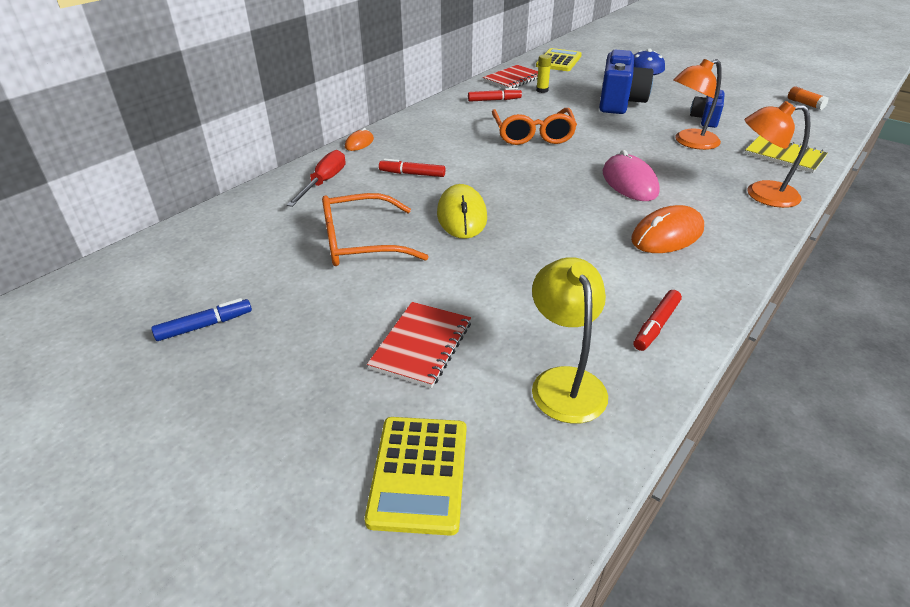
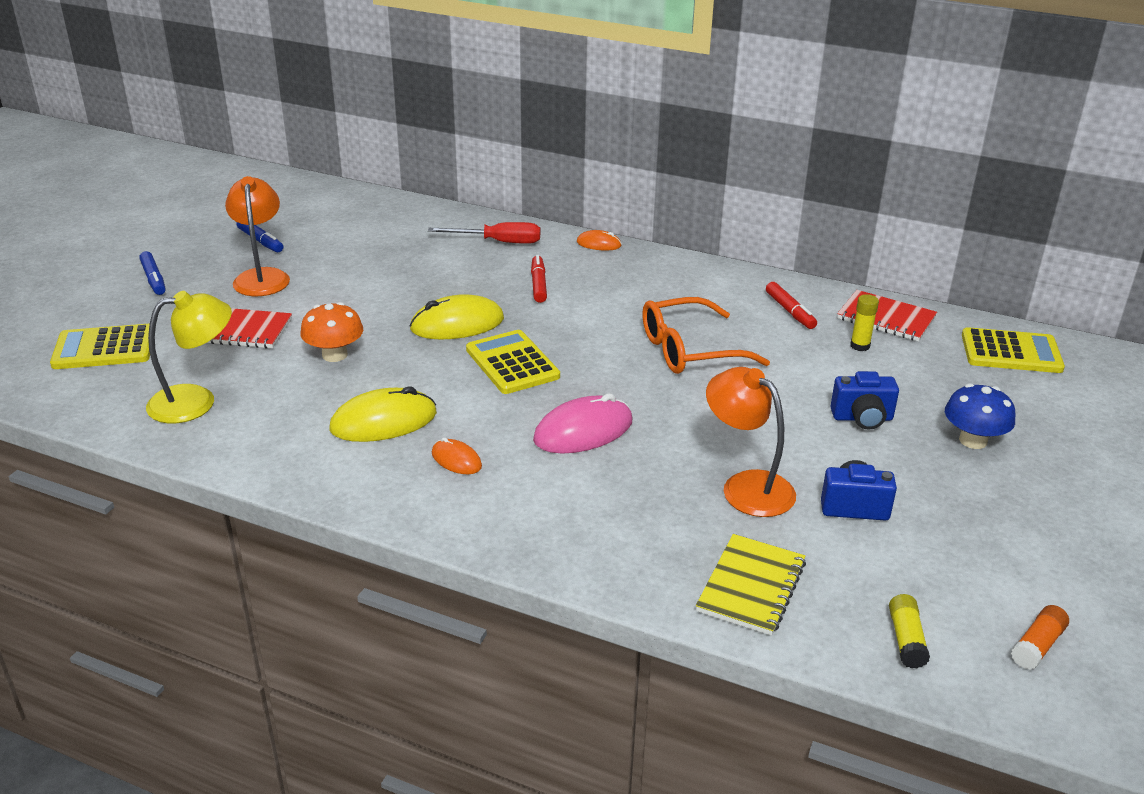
camera: 75 degrees right, 5 degrees down
orange glasses [322,193,429,266] -> none
blue camera [599,50,653,114] -> blue camera [830,371,899,430], size x0.57
orange mouse [631,205,704,253] -> orange mouse [432,437,482,474], size x0.54
red marker [634,290,682,351] -> none
orange lamp [745,101,811,208] -> orange lamp moved to [225,176,290,296]
none -> blue marker [139,251,166,295]
none -> orange mushroom [300,302,363,362]
none -> yellow mouse [329,387,437,442]
none -> yellow calculator [466,330,560,394]
none -> yellow glue stick [889,594,930,668]

